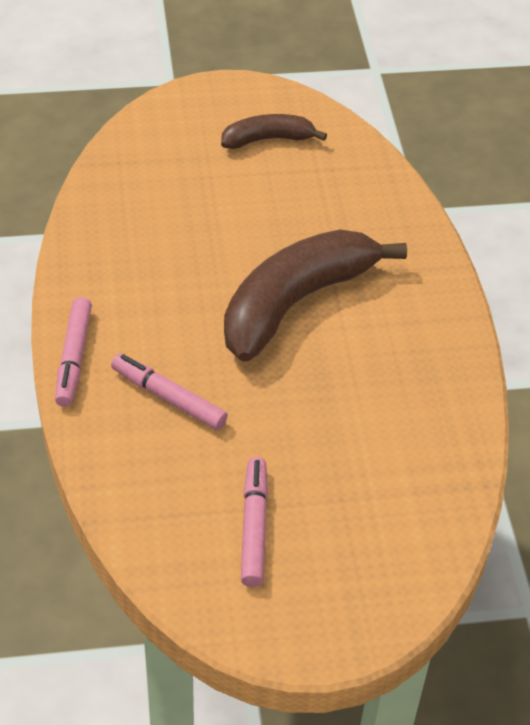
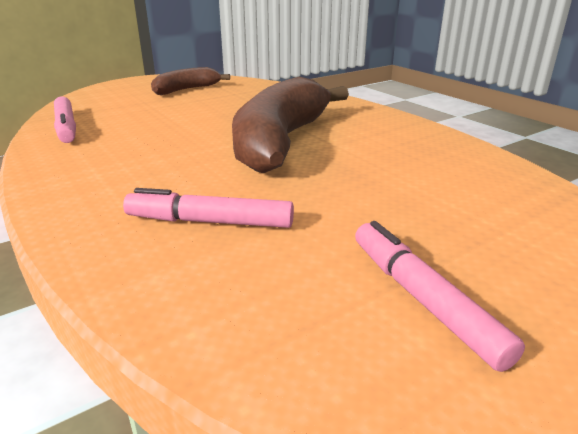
camera: 25 degrees left, 20 degrees down
pink marker [55,297,92,407] -> pink marker moved to [54,96,76,143]

